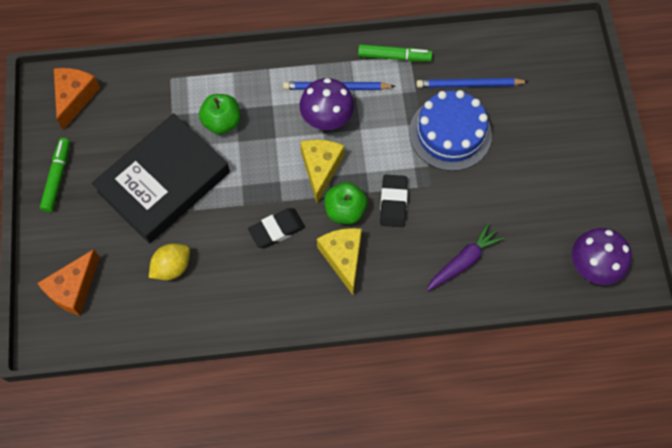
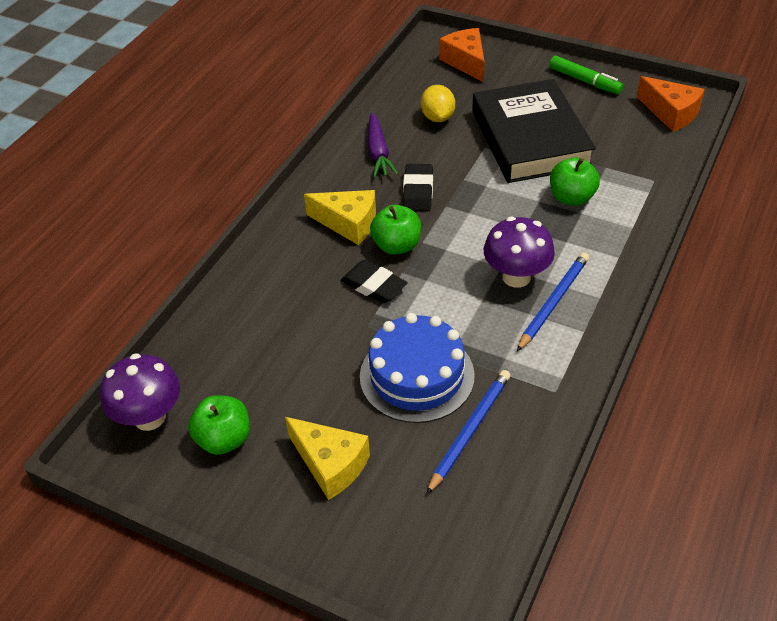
camera: 125 degrees right, 20 degrees down
yellow cheese [300,140,345,203] -> yellow cheese moved to [285,417,370,500]
green marker [358,44,432,61] -> none
purple carrot [427,223,504,291] -> purple carrot moved to [367,113,398,178]
none -> green apple [188,395,250,455]

